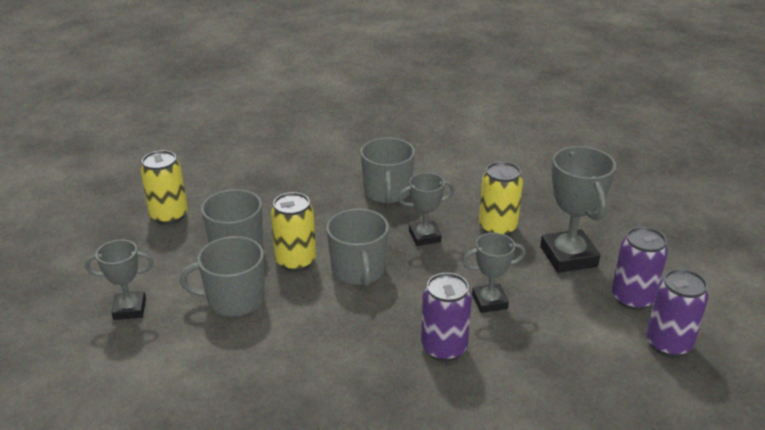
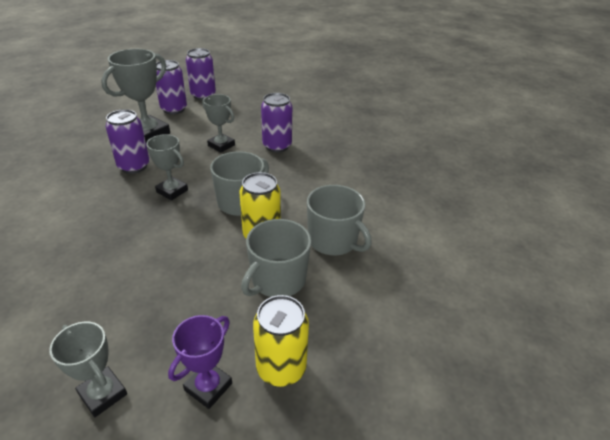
camera: 130 degrees left, 5 degrees up
grey trophy [85,239,154,320] -> grey trophy moved to [49,322,127,417]
grey mug [360,137,415,203] -> none
yellow can [479,161,523,236] -> purple can [106,109,149,174]
none -> purple trophy [168,315,232,409]

